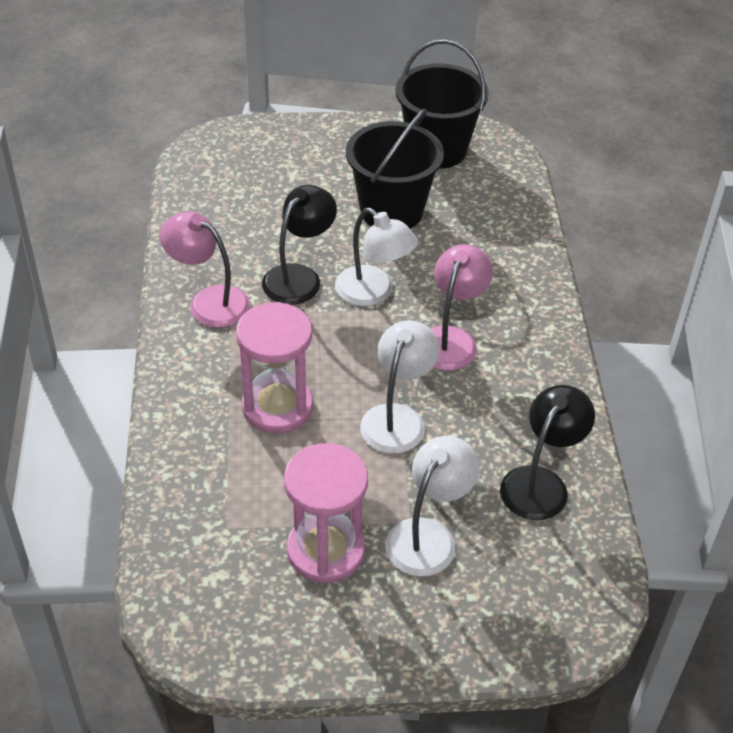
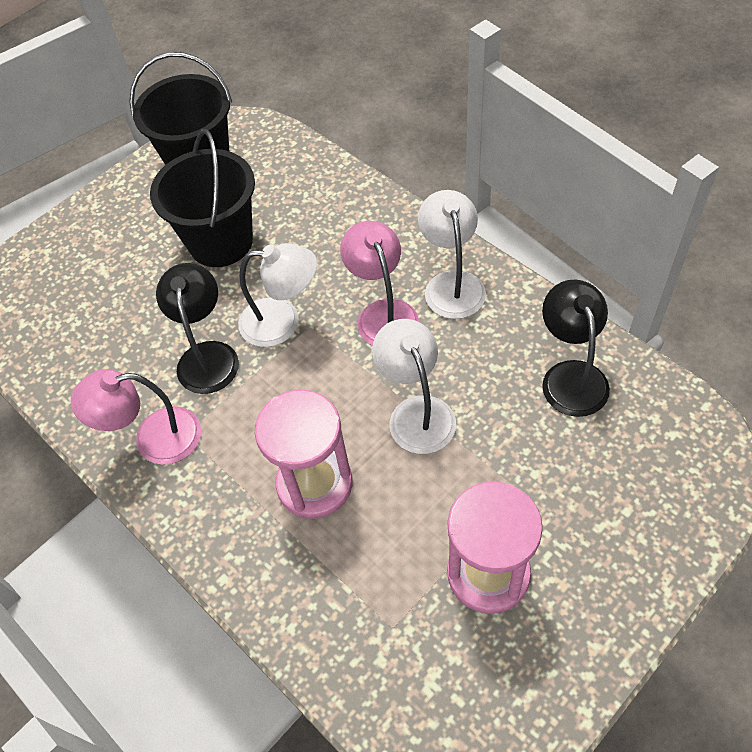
camera: 35 degrees left, 10 degrees up
white lamp [385,436,479,577] -> white lamp moved to [418,190,486,319]

